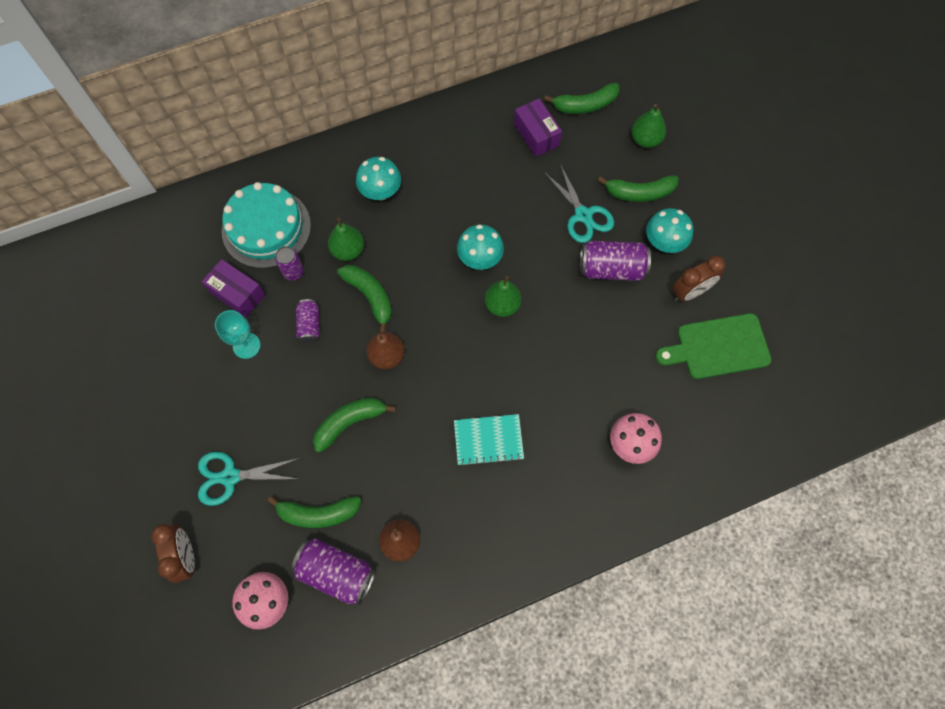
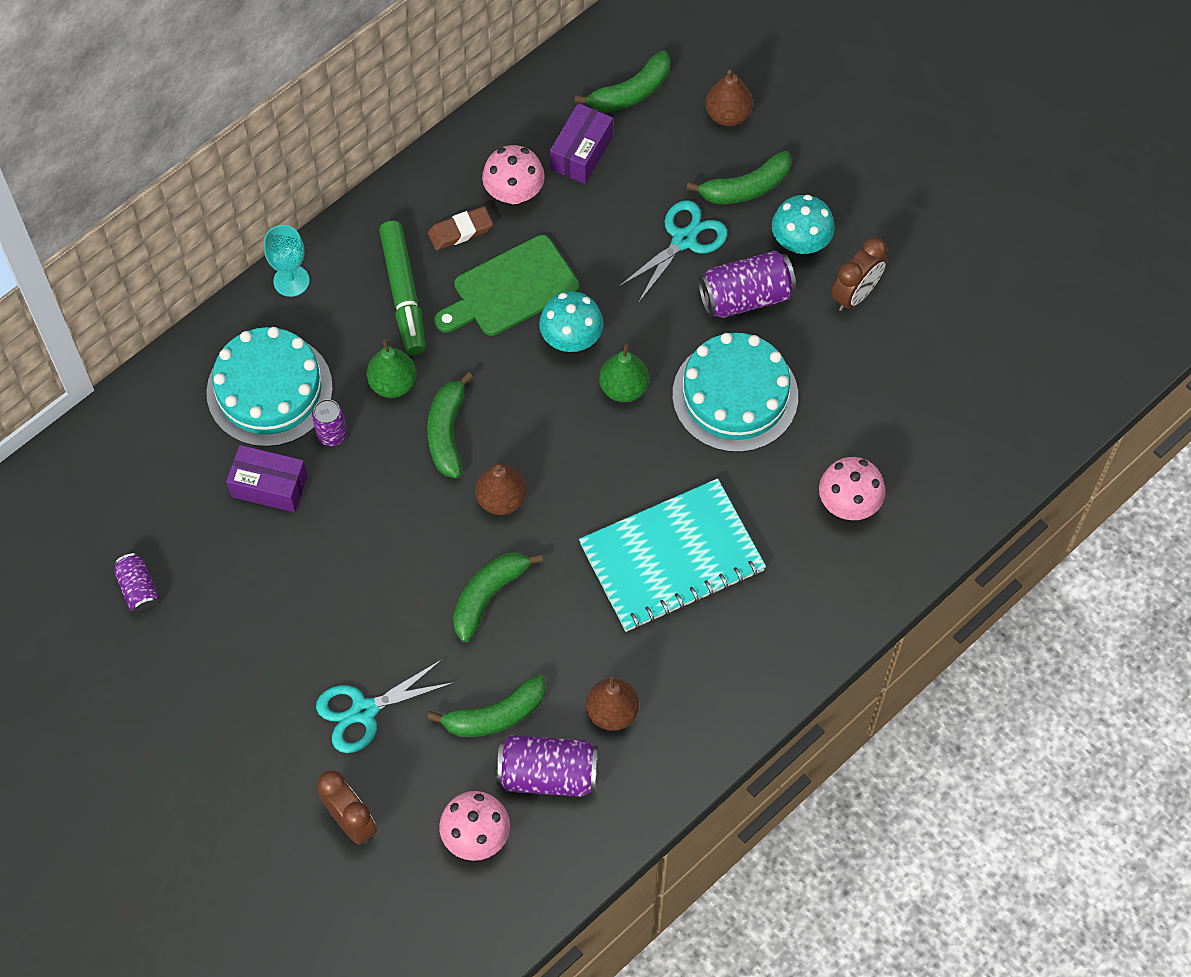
camera: 20 degrees left, 5 degrees down
turquoise goblet [215,310,261,359] -> turquoise goblet moved to [264,225,310,297]
purple can [296,299,320,343] -> purple can moved to [114,553,159,614]
green banana [337,265,392,333] -> green banana turned 120 degrees counterclockwise [427,372,473,478]
turquoise mushroom [356,157,401,200] -> green marker [379,220,426,355]
turquoise notebook [454,414,524,466] -> turquoise notebook [579,478,766,632], size x1.78
purple box [514,98,562,157] -> purple box turned 75 degrees clockwise [550,103,613,184]
turquoise scissors [544,164,614,243] -> turquoise scissors turned 90 degrees counterclockwise [618,200,727,303]
green pear [631,104,666,148] -> brown pear [705,70,753,126]
green cutting board [655,313,771,379] -> green cutting board moved to [434,235,579,336]
none -> brown eraser [428,206,493,251]
none -> pink mushroom [482,145,545,204]
none -> turquoise cake [673,333,798,452]

